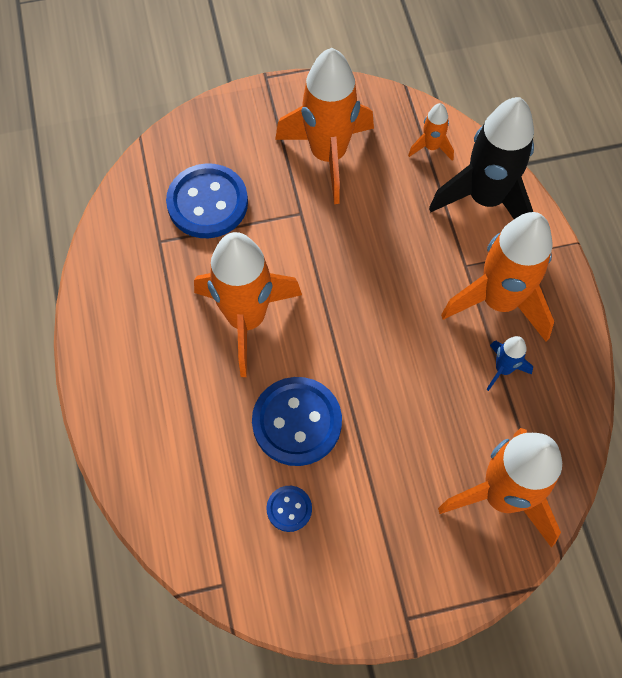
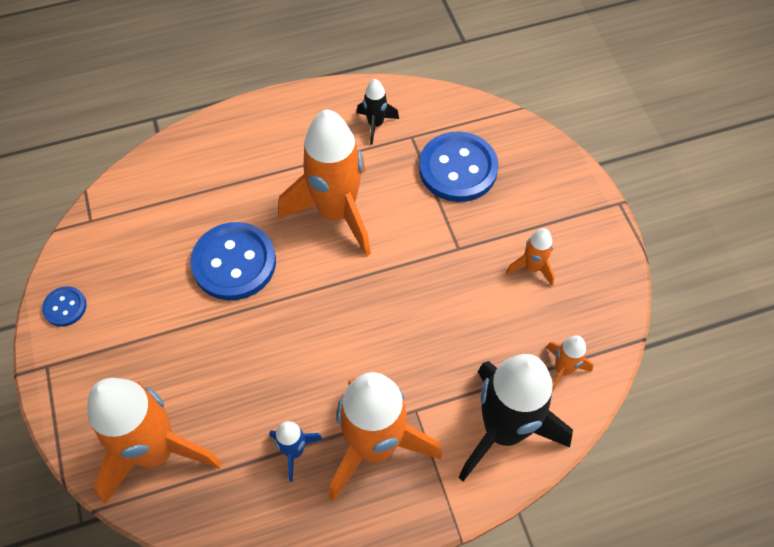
camera: 85 degrees right, 5 degrees down
blue button [267,486,312,532] -> blue button moved to [42,286,87,327]
orange rocket [275,48,374,204] -> orange rocket [506,228,555,286], size x0.45
none -> black rocket [357,79,399,145]

